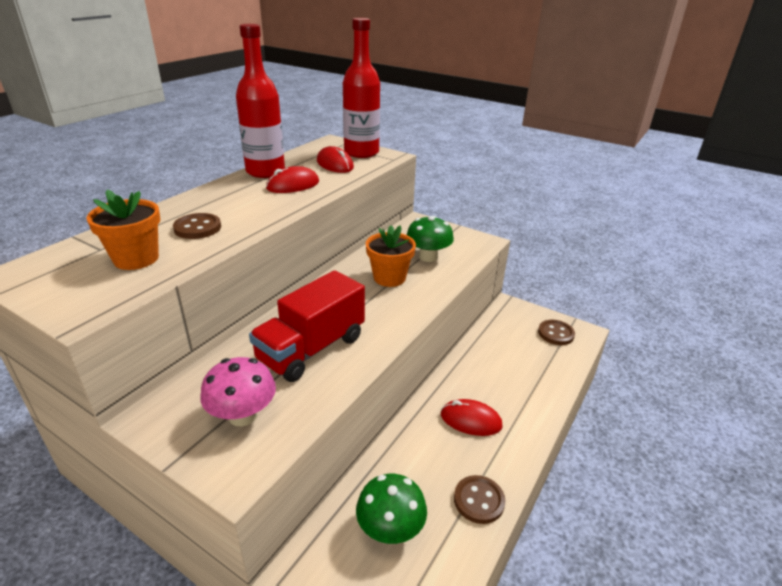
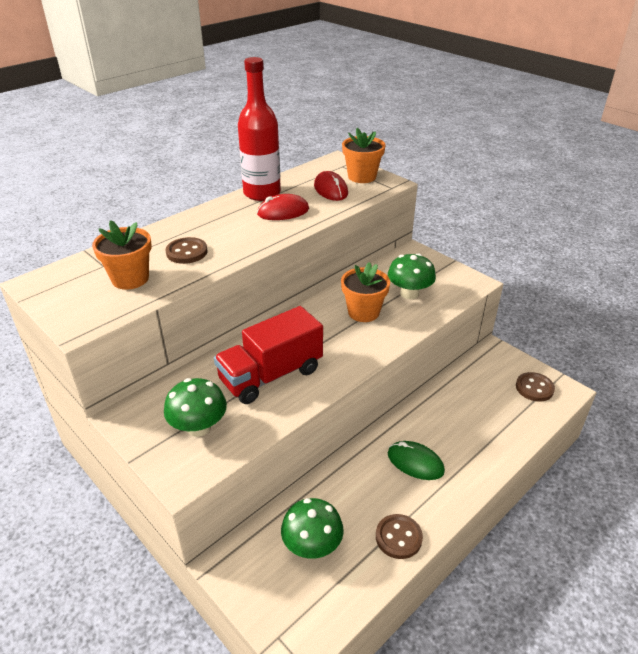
camera: 15 degrees right, 5 degrees up
pink mushroom [200,357,276,427] -> green mushroom [164,378,227,437]
red bottle [343,18,380,158] -> orange flower pot [342,128,386,183]
red mouse [441,399,503,436] -> green mouse [388,441,445,480]

